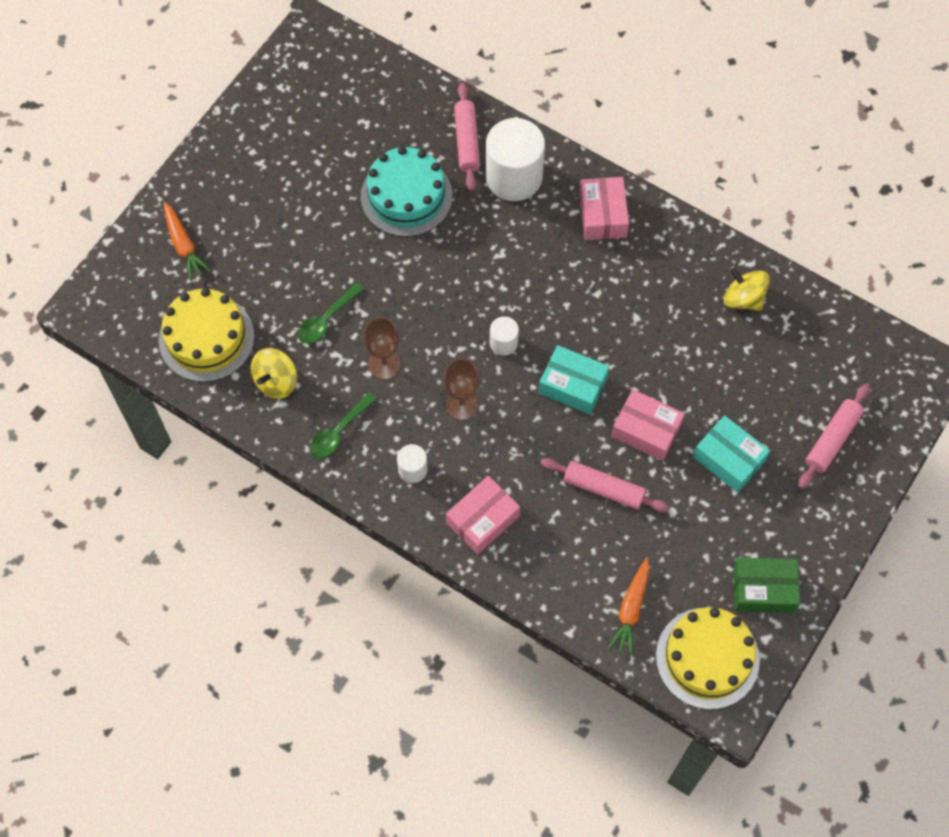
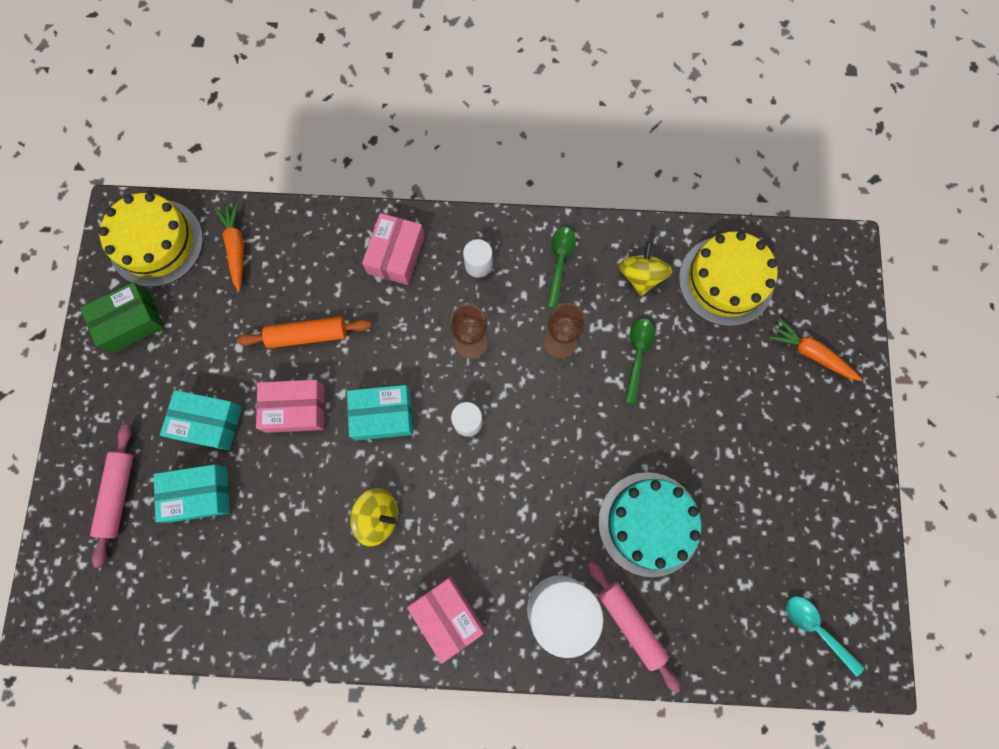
camera: 150 degrees right, 10 degrees up
pink rolling pin [540,458,670,513] -> orange rolling pin [237,317,372,348]
yellow spinning top [724,268,770,311] -> yellow spinning top moved to [350,488,398,546]
none -> turquoise box [154,465,230,522]
none -> turquoise spoon [786,596,864,677]

